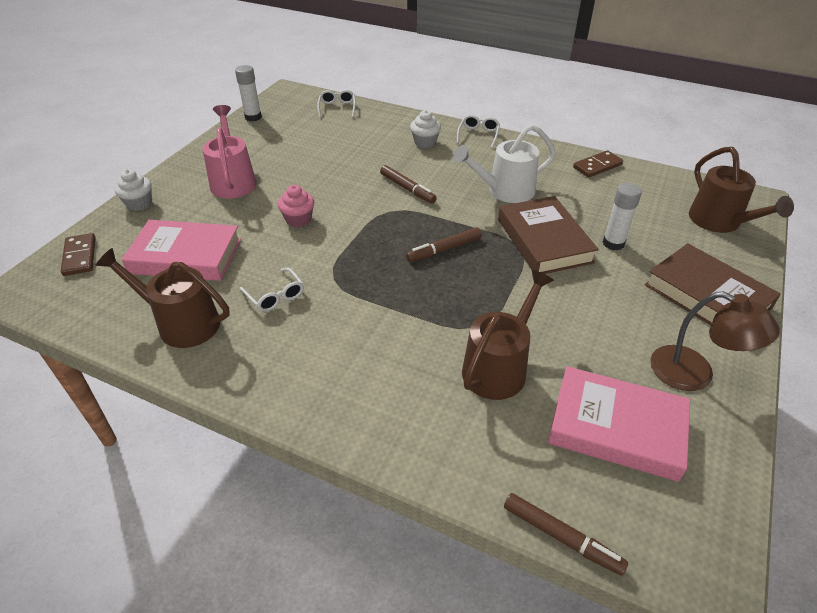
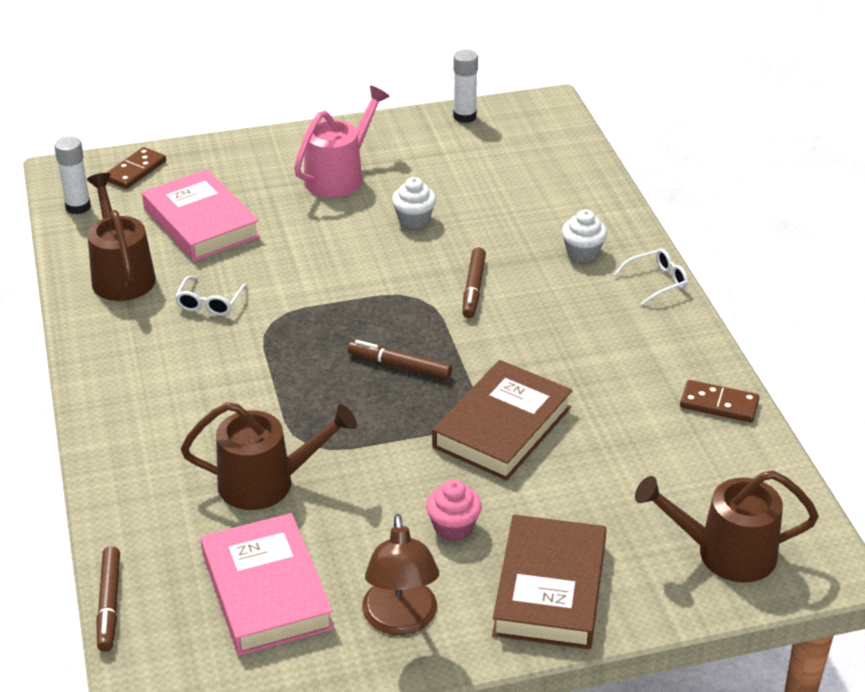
camera: 50 degrees right, 5 degrees down
white cupcake [114,169,152,211] -> white cupcake moved to [392,177,436,229]
pink cupcake [278,185,314,228] -> pink cupcake moved to [426,480,482,541]
white glasses [317,90,356,118] -> none
white watering can [453,124,556,203] -> none
white glue stick [603,183,642,251] -> white glue stick moved to [54,136,91,214]
brown watering can [689,147,794,233] -> brown watering can turned 60 degrees clockwise [635,470,819,583]

